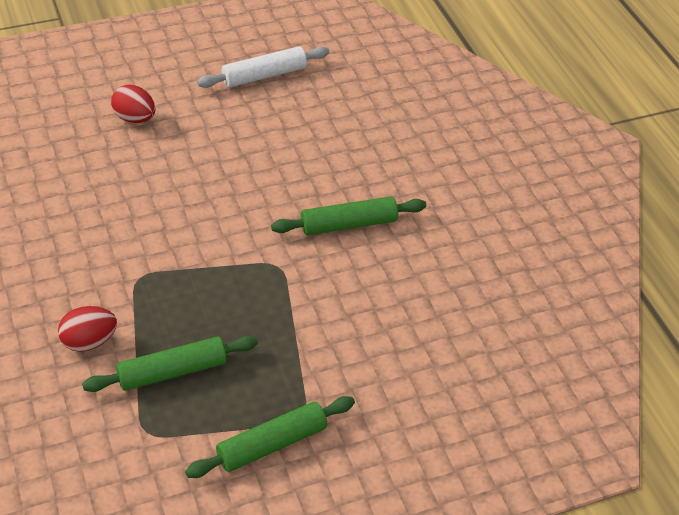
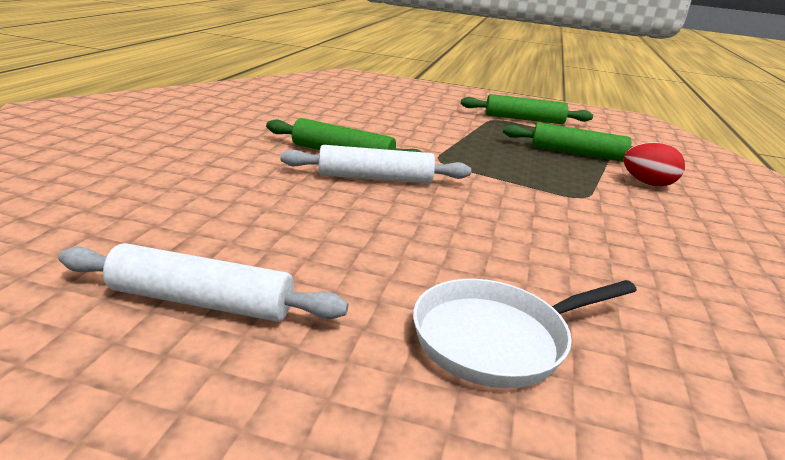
camera: 145 degrees left, 20 degrees down
red egg [111,85,155,123] -> white pan [413,279,637,388]
none -> white rolling pin [280,145,471,184]

